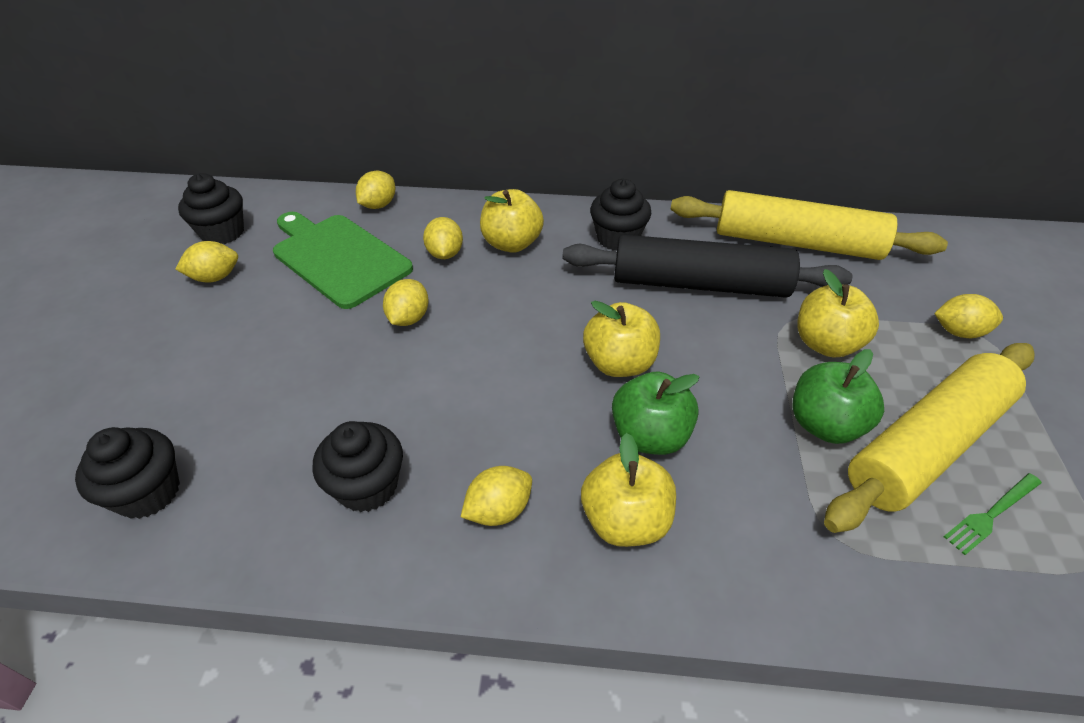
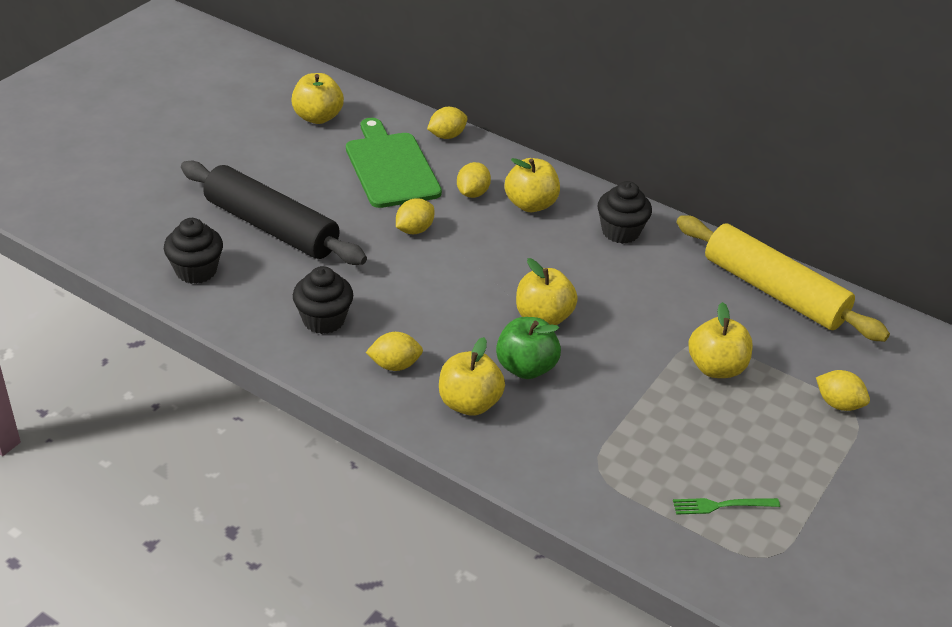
camera: 25 degrees right, 5 degrees down
yellow lemon [175,241,238,282] -> none
black cupcake [178,173,244,244] -> yellow apple [291,73,344,124]
black rolling pin [562,235,852,298] -> black rolling pin moved to [181,161,367,265]
green apple [792,349,884,444] -> none
yellow rolling pin [824,343,1034,533] -> none

